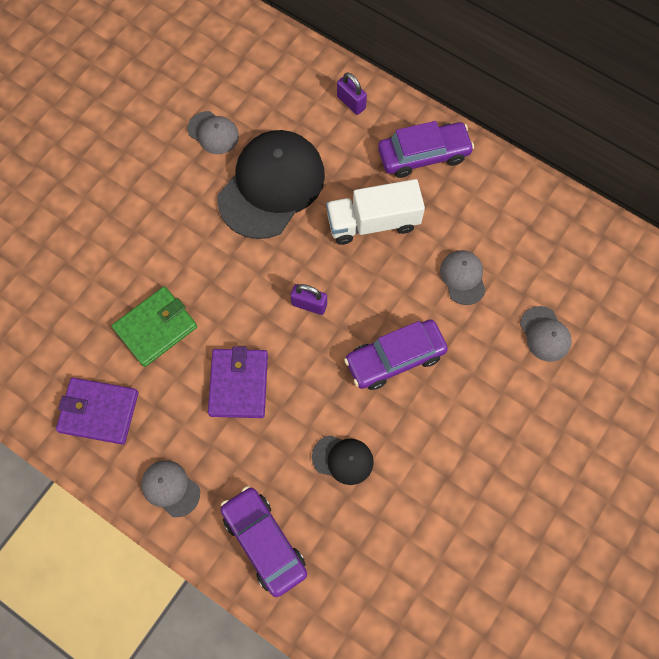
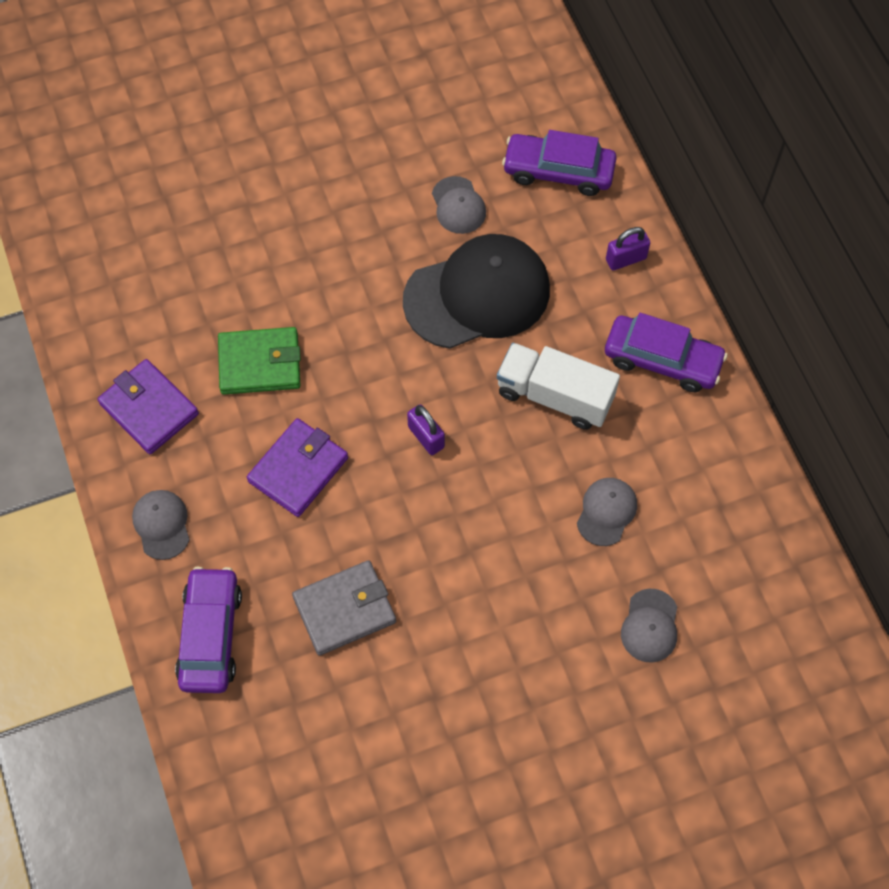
camera: 35 degrees right, 5 degrees down
black cap [312,435,374,485] -> grey wallet [292,560,396,656]
purple padlock [337,73,367,115] -> purple padlock turned 75 degrees clockwise [606,227,650,270]
purple car [344,320,448,390] -> purple car moved to [502,130,616,196]

